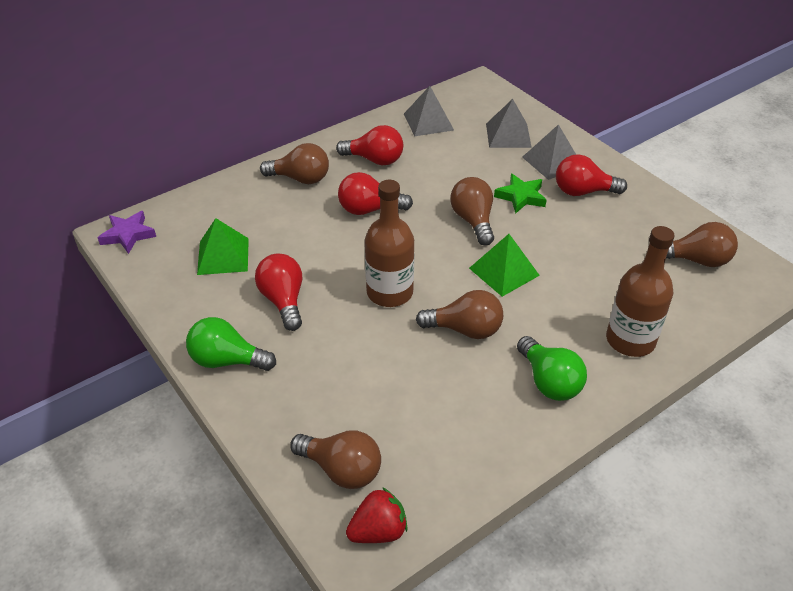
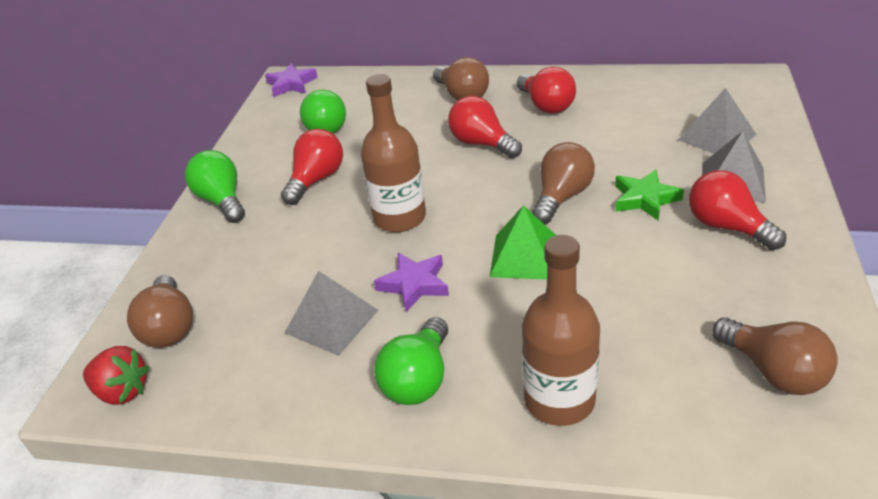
camera: 50 degrees right, 5 degrees down
green pyramid [197,218,249,275] -> green light bulb [300,90,346,134]
grey pyramid [404,86,454,136] -> grey pyramid moved to [284,271,378,356]
brown light bulb [416,290,503,339] -> purple star [374,253,449,312]

